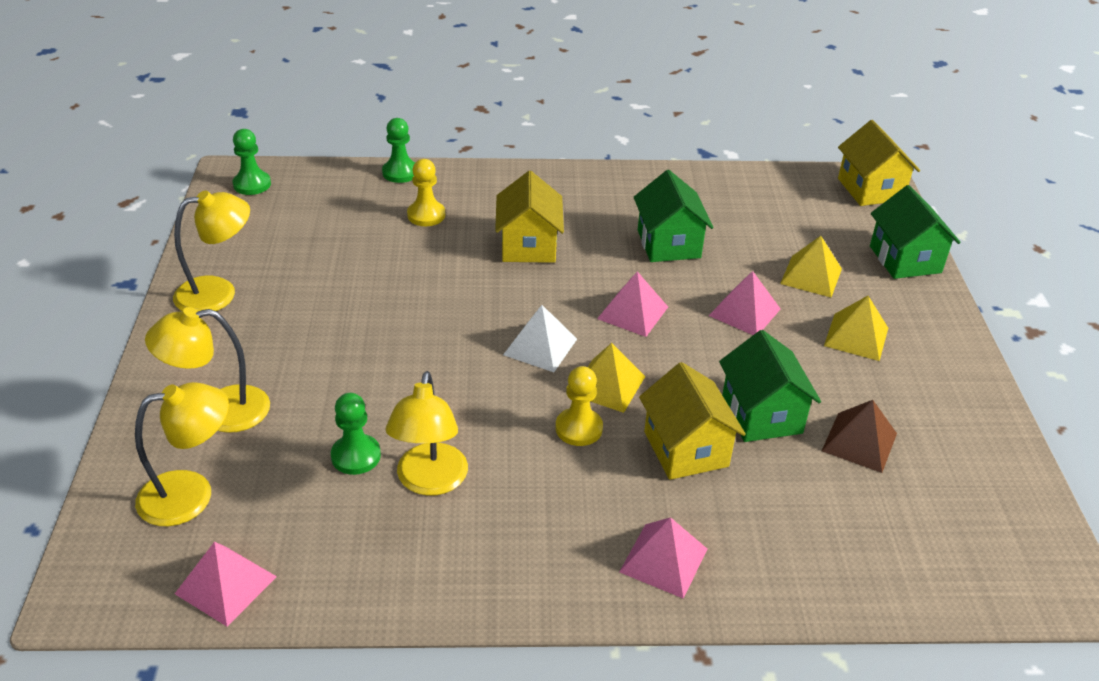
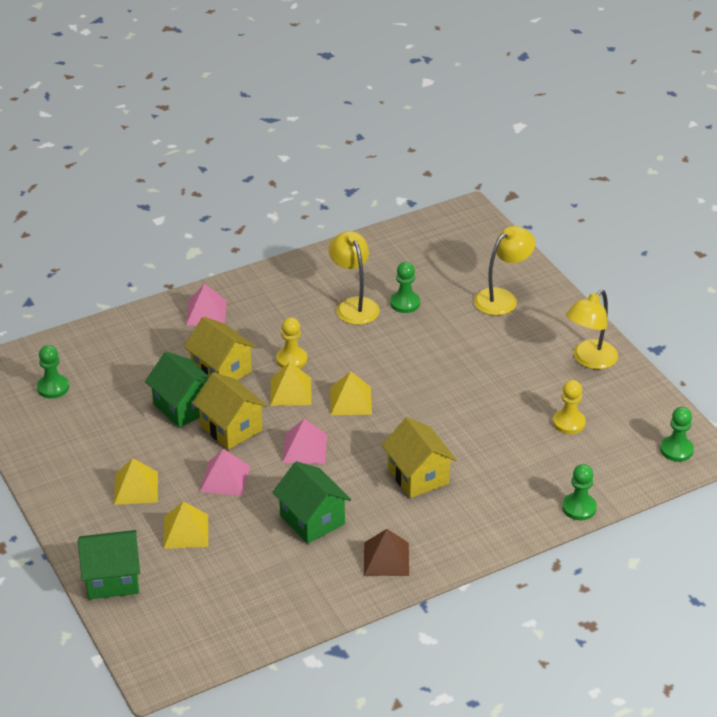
camera: 155 degrees right, 0 degrees up
yellow lamp [135,382,229,526] -> none
pink pyramid [175,542,277,626] -> none
yellow pawn [407,159,445,226] -> yellow pawn moved to [553,380,586,434]
white pyramid [503,305,577,372] -> yellow pyramid [330,371,372,415]
brown pyramid [822,400,897,473] -> brown pyramid moved to [364,529,409,576]
yellow house [838,120,920,206] -> yellow house moved to [193,372,268,450]
green house [870,185,961,279] -> green house turned 60 degrees counterclockwise [78,530,140,599]
none -> green pawn [37,345,69,399]

